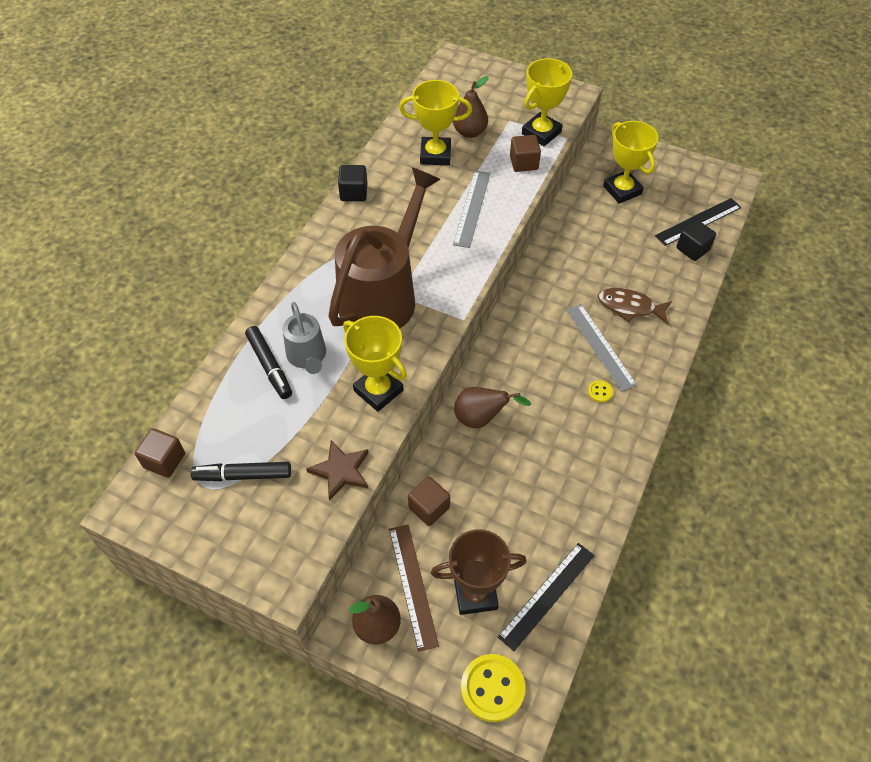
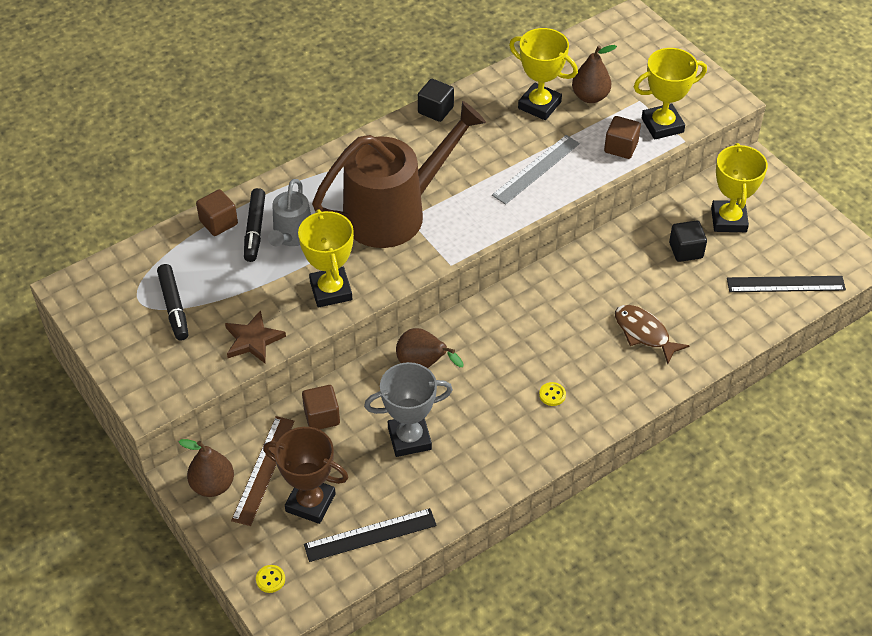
camera: 30 degrees right, 5 degrees down
brown cube [135,428,185,478] -> brown cube moved to [196,189,238,236]
black marker [191,462,291,481] -> black marker turned 135 degrees counterclockwise [157,264,188,341]
yellow button [461,654,525,722] -> yellow button [256,565,285,593], size x0.47
grey ruler [566,304,637,392] -> none
black cube [676,220,716,261] -> black cube moved to [669,221,707,262]
none -> grey trophy [364,362,453,457]

